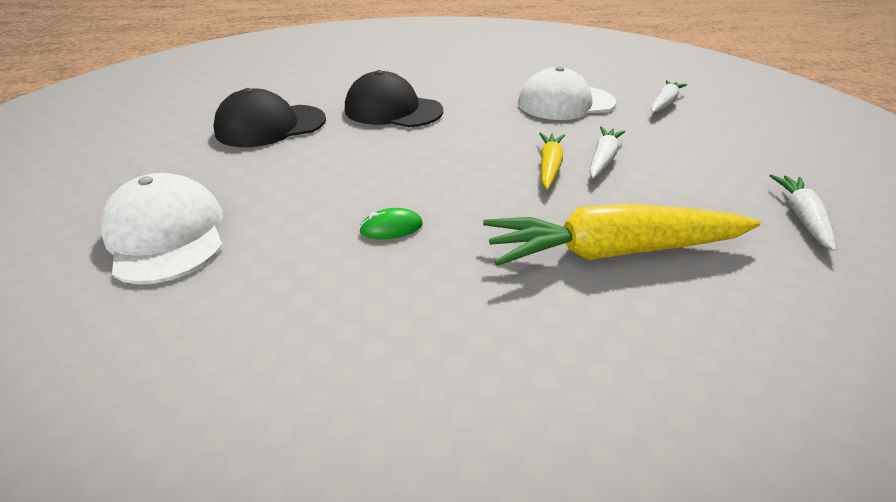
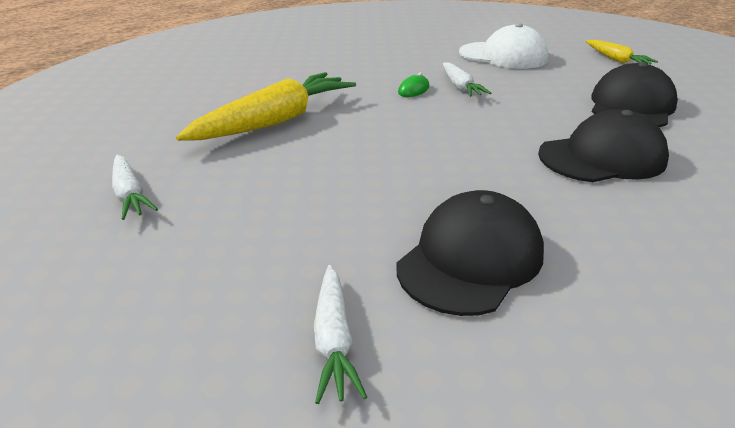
camera: 140 degrees right, 5 degrees down
white cap [518,66,616,120] -> black cap [396,190,544,316]
yellow carrot [539,132,565,189] -> yellow carrot moved to [586,40,658,64]
white carrot [590,126,626,178] -> white carrot moved to [443,62,491,97]

